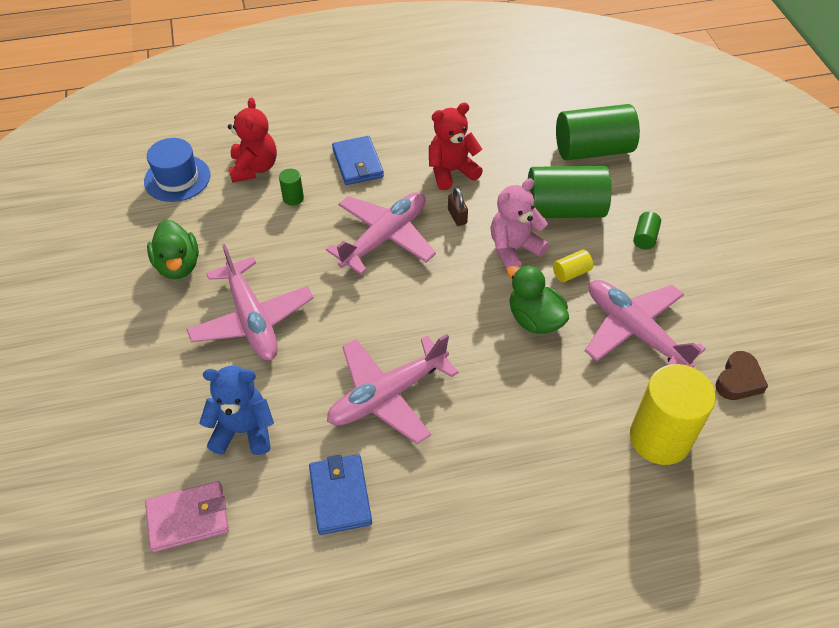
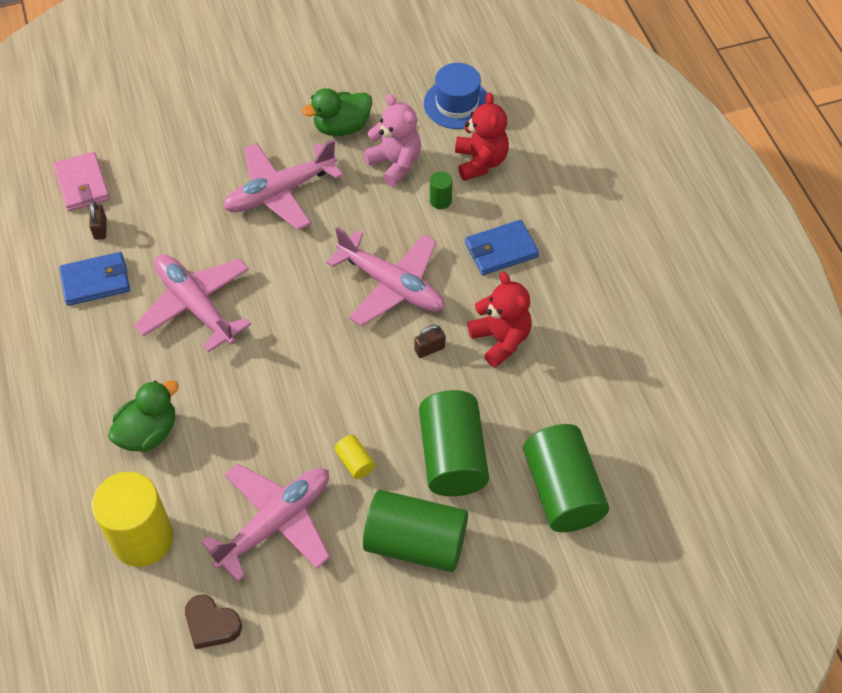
camera: 85 degrees right, 5 degrees up
blue teddy bear [199,366,274,455] -> none
red teddy bear [228,97,277,183] -> red teddy bear turned 90 degrees counterclockwise [455,92,509,181]
pink teddy bear [491,178,549,270] -> pink teddy bear moved to [363,94,421,187]
green duck [507,265,569,334] -> green duck moved to [108,380,179,452]
green cylinder [633,212,661,250] -> green cylinder [363,490,468,572], size x2.35
none -> brown padlock [89,201,107,240]

